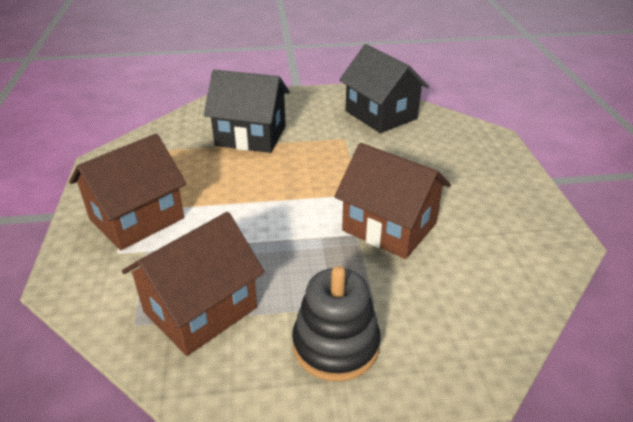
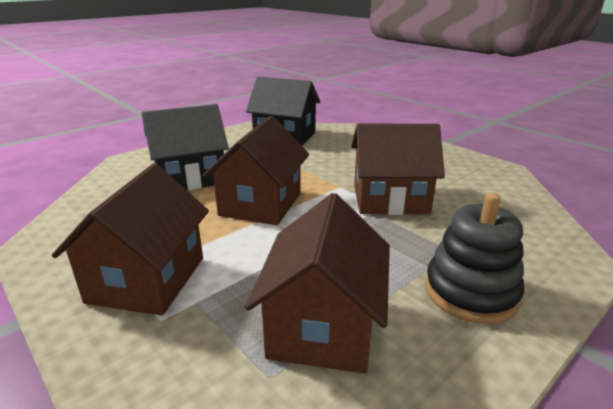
camera: 35 degrees left, 10 degrees down
none -> brown house [203,116,309,225]

